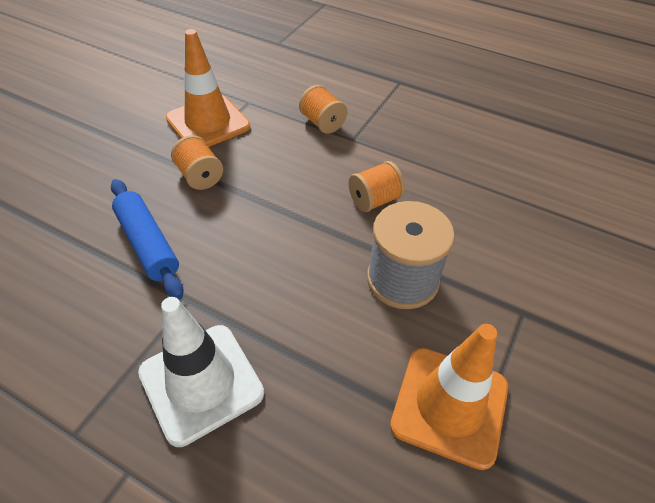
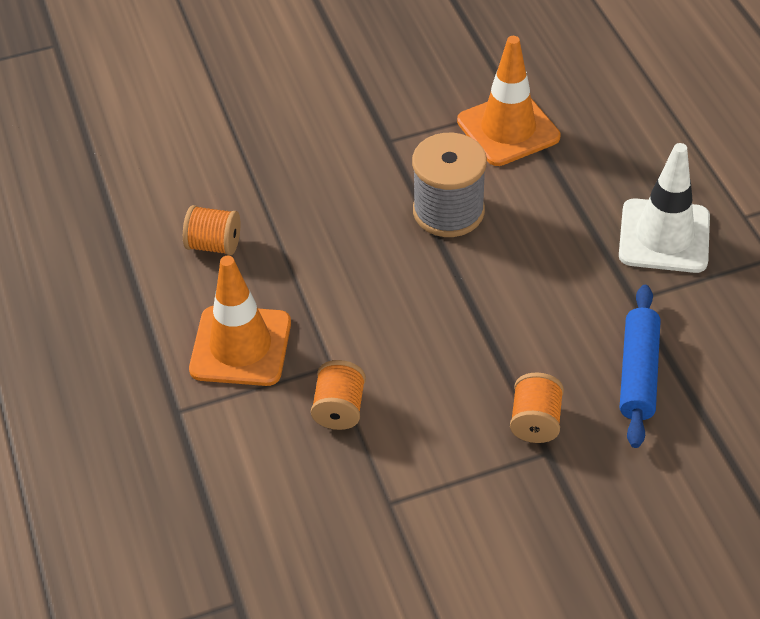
camera: 135 degrees left, 0 degrees up
orange traffic cone [166,29,250,147] -> orange traffic cone moved to [189,256,291,386]
orange spool [349,161,405,212] -> orange spool moved to [183,205,240,255]

